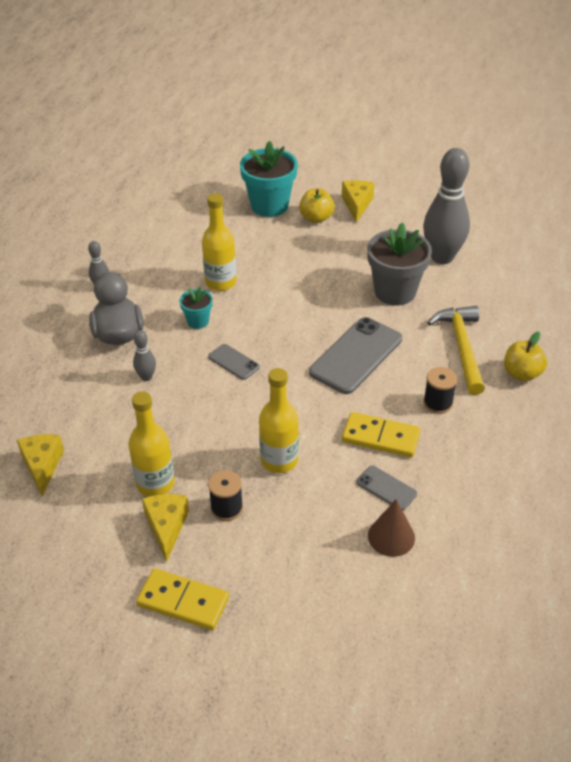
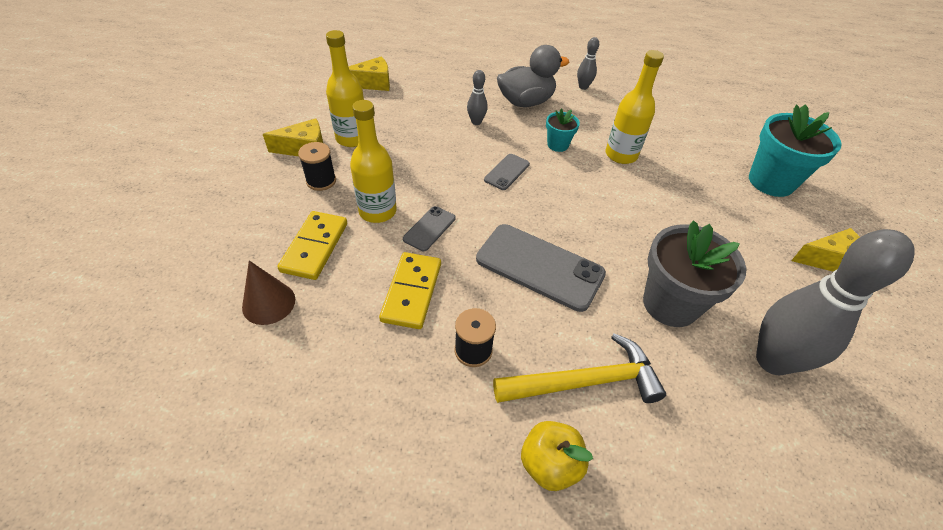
camera: 80 degrees right, 5 degrees up
yellow domino [136,569,229,630] -> yellow domino moved to [277,211,347,280]
yellow apple [299,188,335,223] -> none
grey phone [357,466,417,510] -> grey phone moved to [403,206,456,251]

